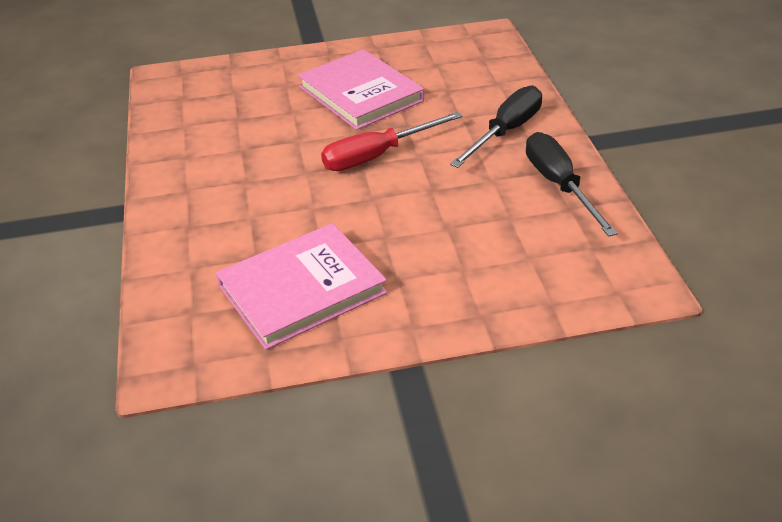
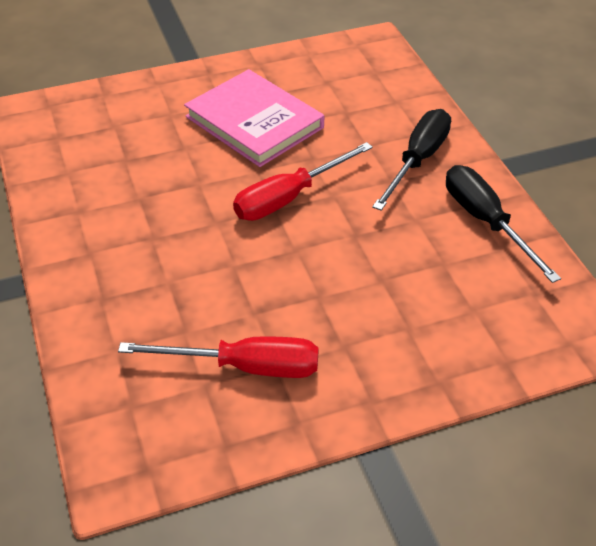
camera: 10 degrees left, 5 degrees up
pink book [216,223,387,350] -> red screwdriver [118,336,319,378]

